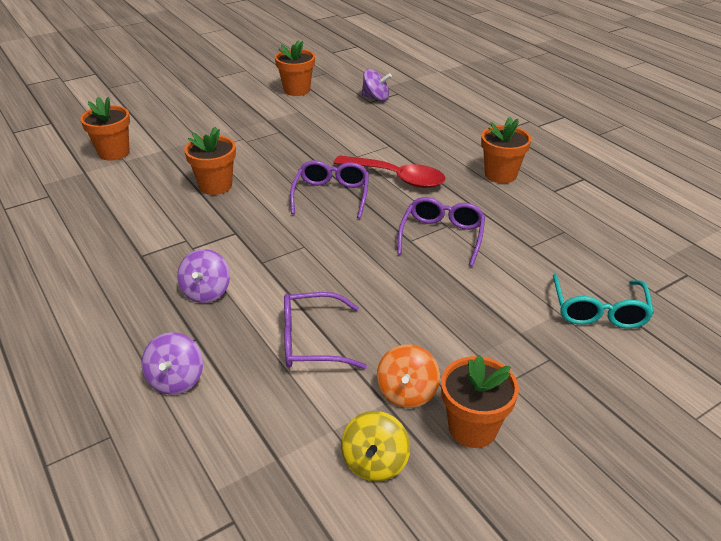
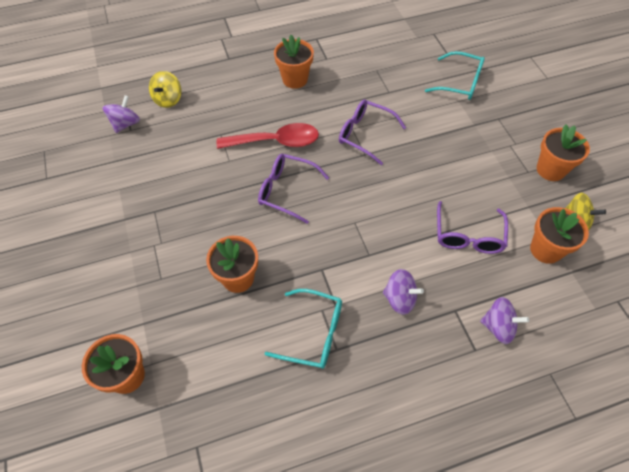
camera: 75 degrees left, 20 degrees up
orange flower pot [275,40,315,96] -> orange flower pot moved to [530,207,589,264]
red spoon [334,156,446,188] -> red spoon turned 45 degrees clockwise [216,123,319,149]
orange spinning top [377,344,440,408] -> none
none -> yellow spinning top [149,71,181,108]
none -> turquoise glasses [264,289,342,369]

